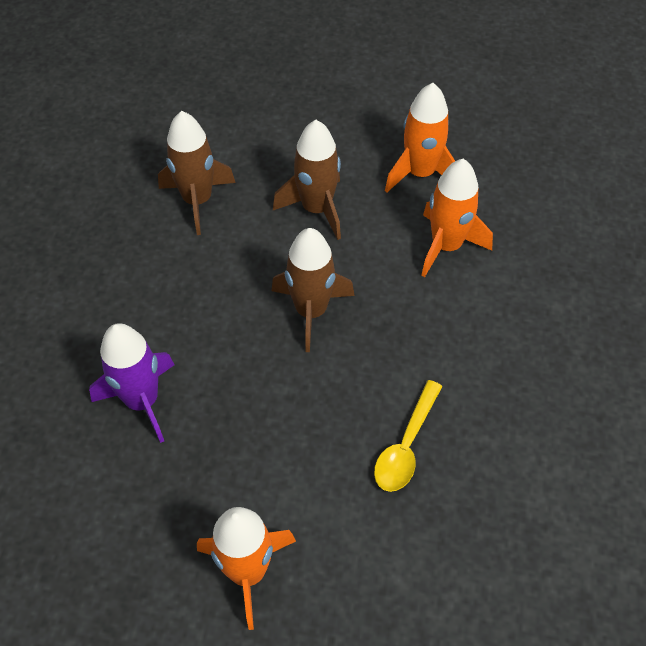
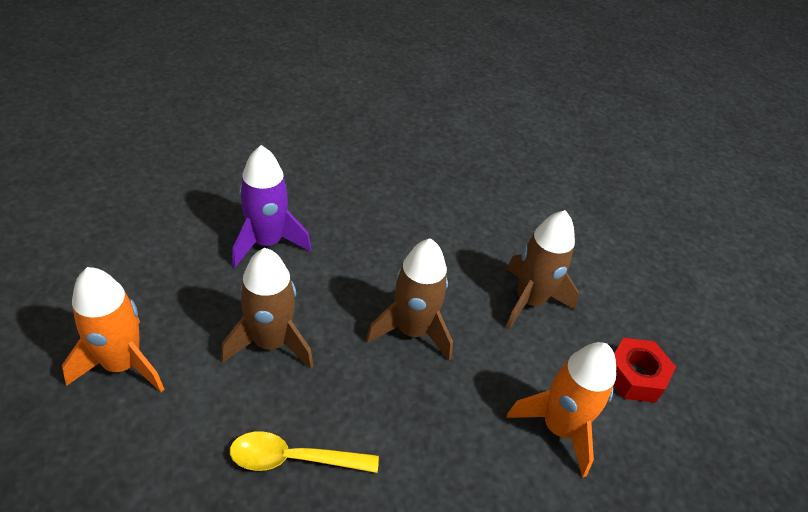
camera: 60 degrees right, 10 degrees down
brown rocket [158,111,236,235] -> brown rocket moved to [221,248,313,369]
orange rocket [385,83,455,192] -> red nut [614,338,676,403]

